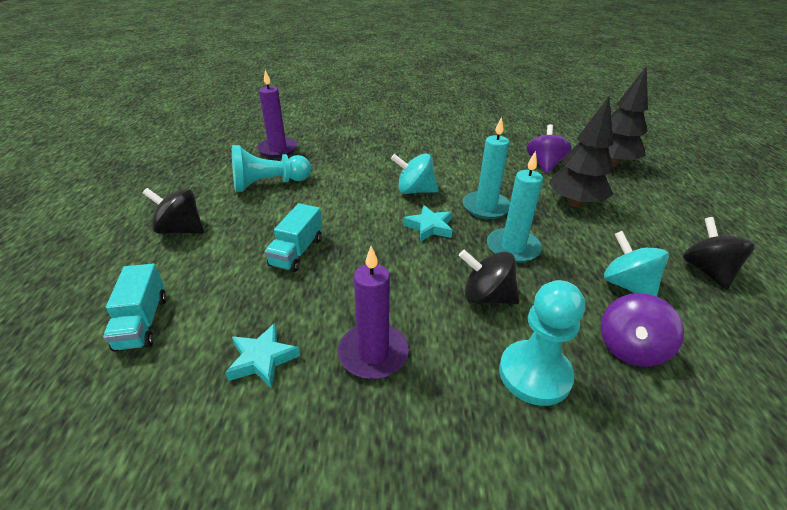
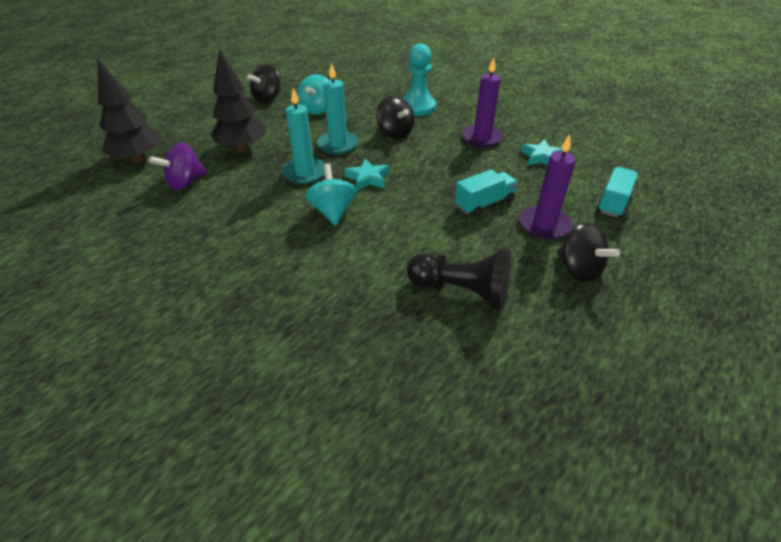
camera: 140 degrees left, 5 degrees up
turquoise pawn [232,145,311,192] -> black pawn [407,249,511,311]
purple candle [257,70,298,158] -> purple candle moved to [519,134,576,239]
turquoise spinning top [391,153,438,194] -> turquoise spinning top turned 150 degrees counterclockwise [305,164,357,226]
purple spinning top [601,293,684,367] -> none

